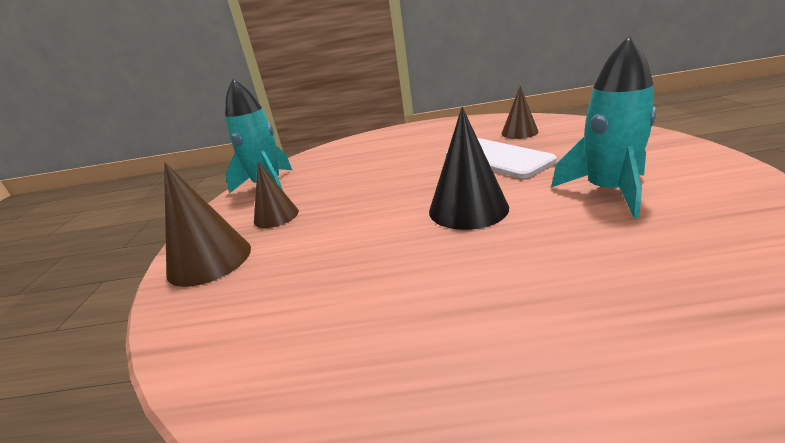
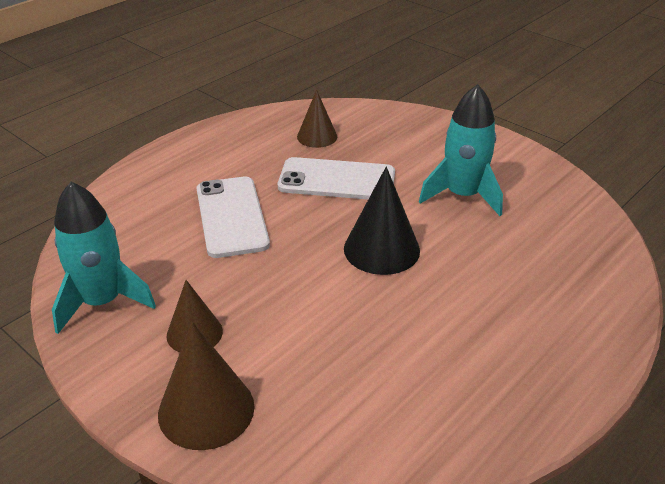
camera: 50 degrees left, 10 degrees up
none -> white phone [197,177,270,258]

